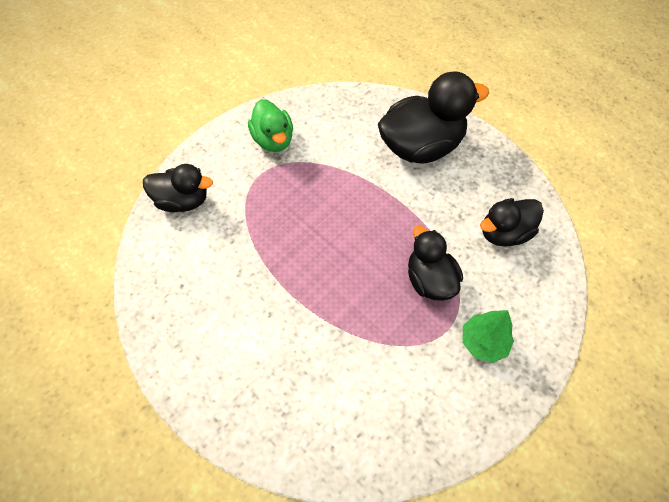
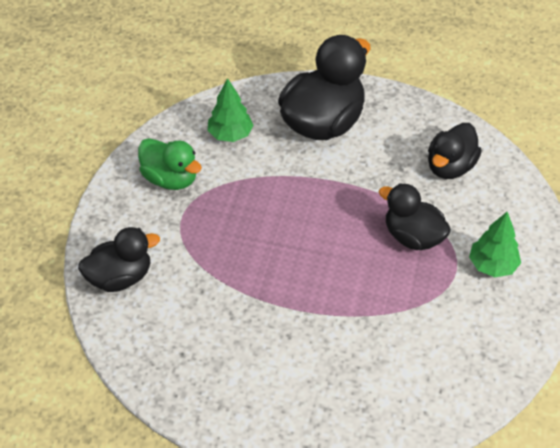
camera: 30 degrees left, 10 degrees down
none -> green tree [208,78,254,142]

